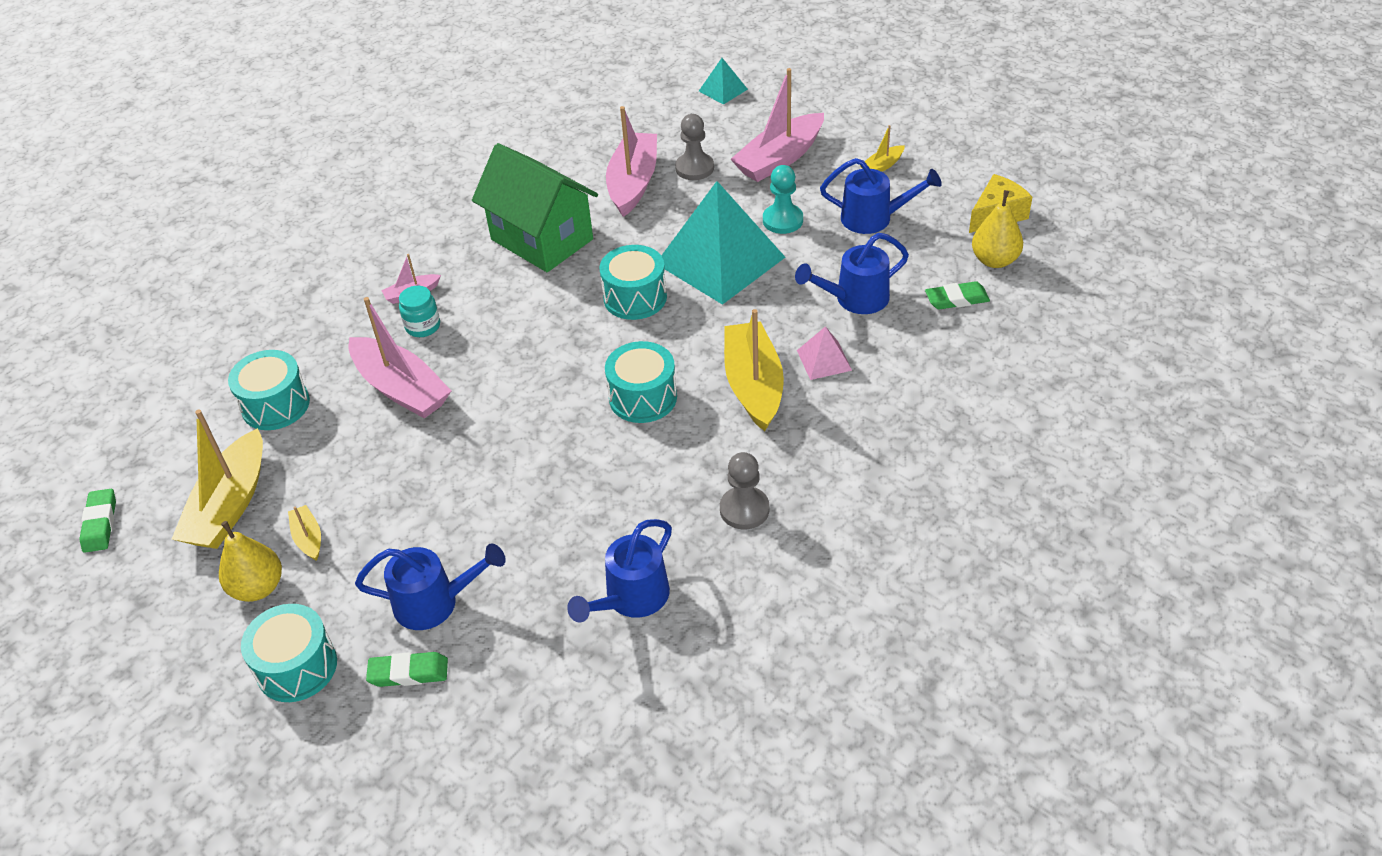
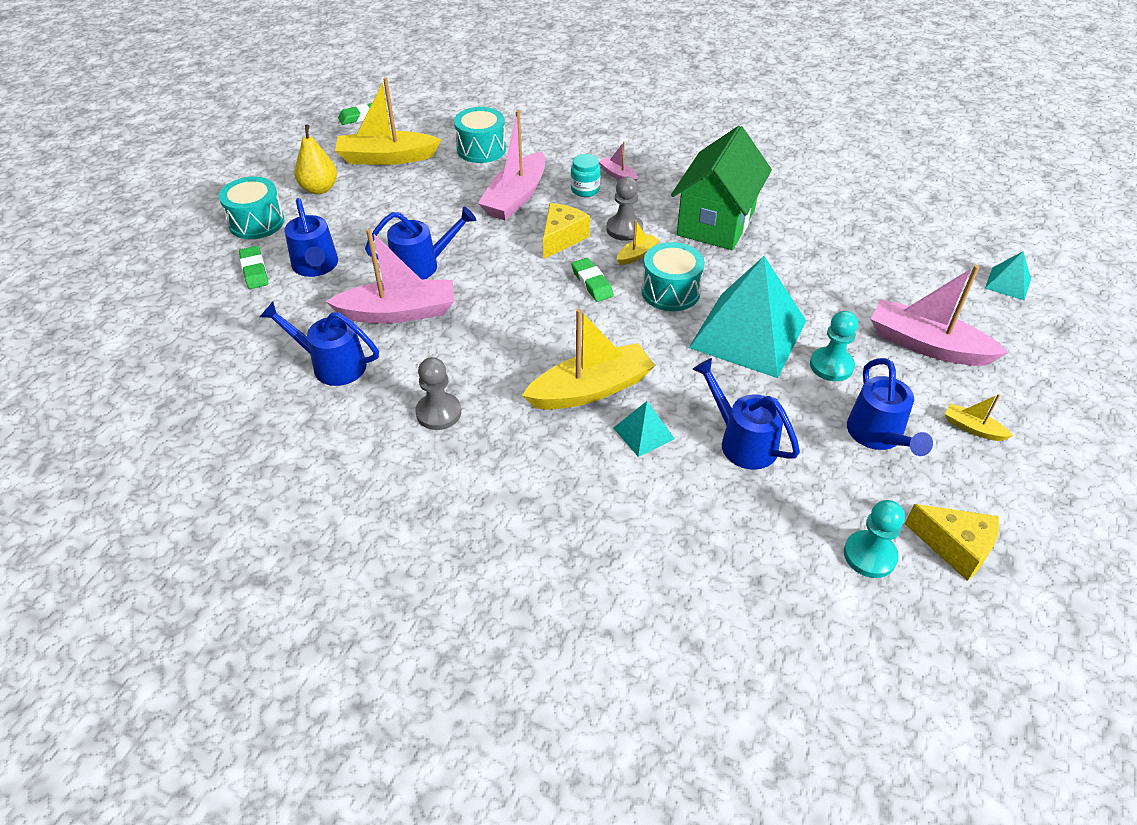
camera: 70 degrees right, 0 degrees up
yellow boat [288,505,321,561] -> yellow boat moved to [617,220,660,265]
turquoise drum [605,341,677,423] -> none
pink boat [606,106,657,217] -> pink boat moved to [325,229,454,324]
grey pawn [675,114,714,180] -> grey pawn moved to [606,177,643,241]
pink pyramid [797,326,852,380] -> turquoise pyramid [613,401,675,457]
green eraser [925,281,990,310] -> green eraser moved to [571,258,614,302]
yellow pear [972,190,1023,268] -> turquoise pawn [844,500,905,578]
none -> blue watering can [365,206,476,279]
none -> yellow cheese [543,203,590,259]

